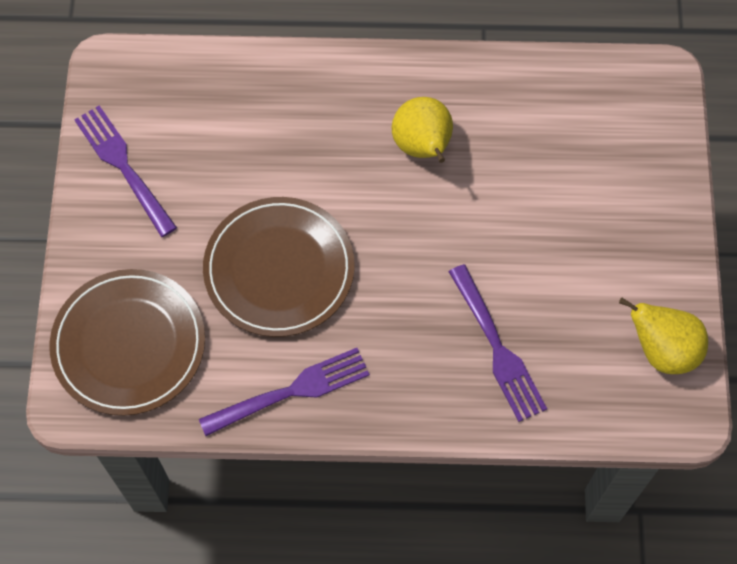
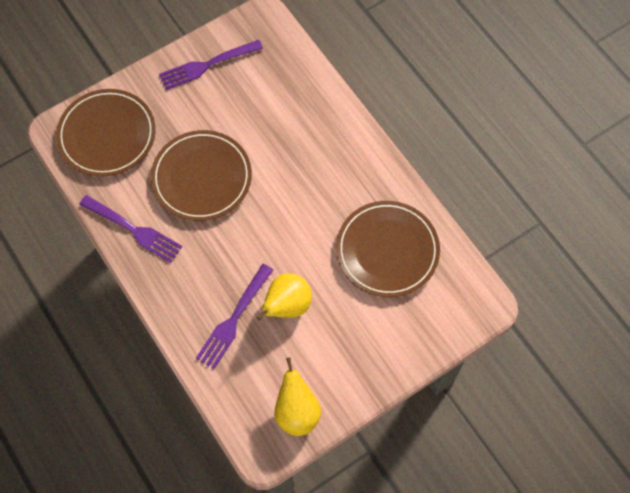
camera: 55 degrees right, 0 degrees up
purple fork [74,105,177,237] -> purple fork turned 135 degrees counterclockwise [159,40,263,90]
yellow pear [392,97,453,163] -> yellow pear moved to [257,273,312,320]
none -> brown plate [336,201,440,297]

